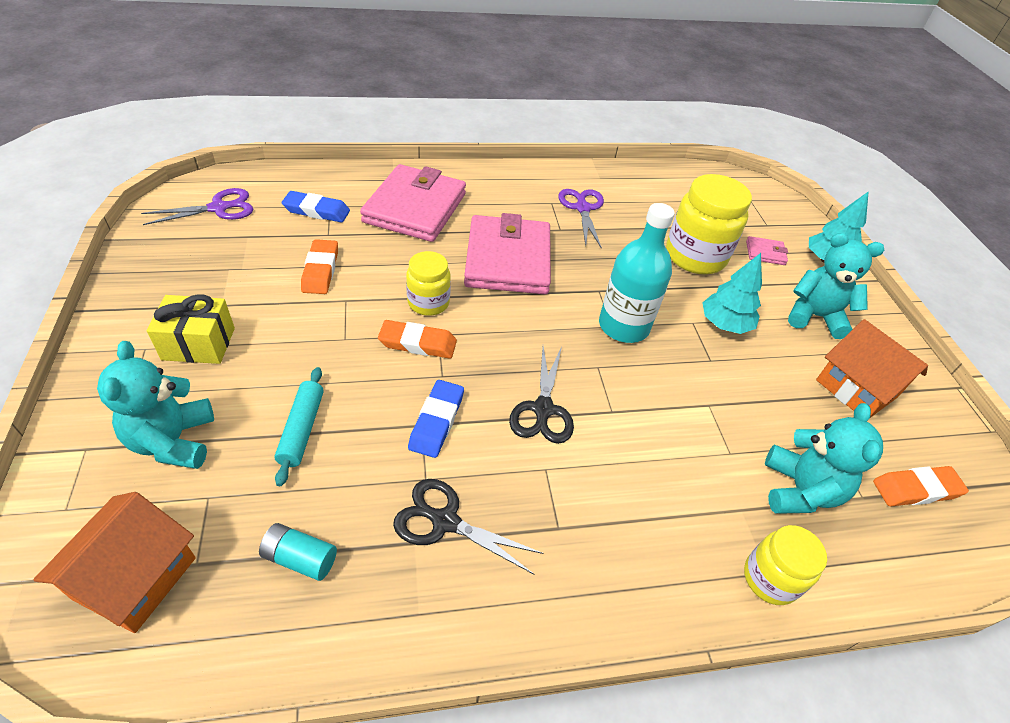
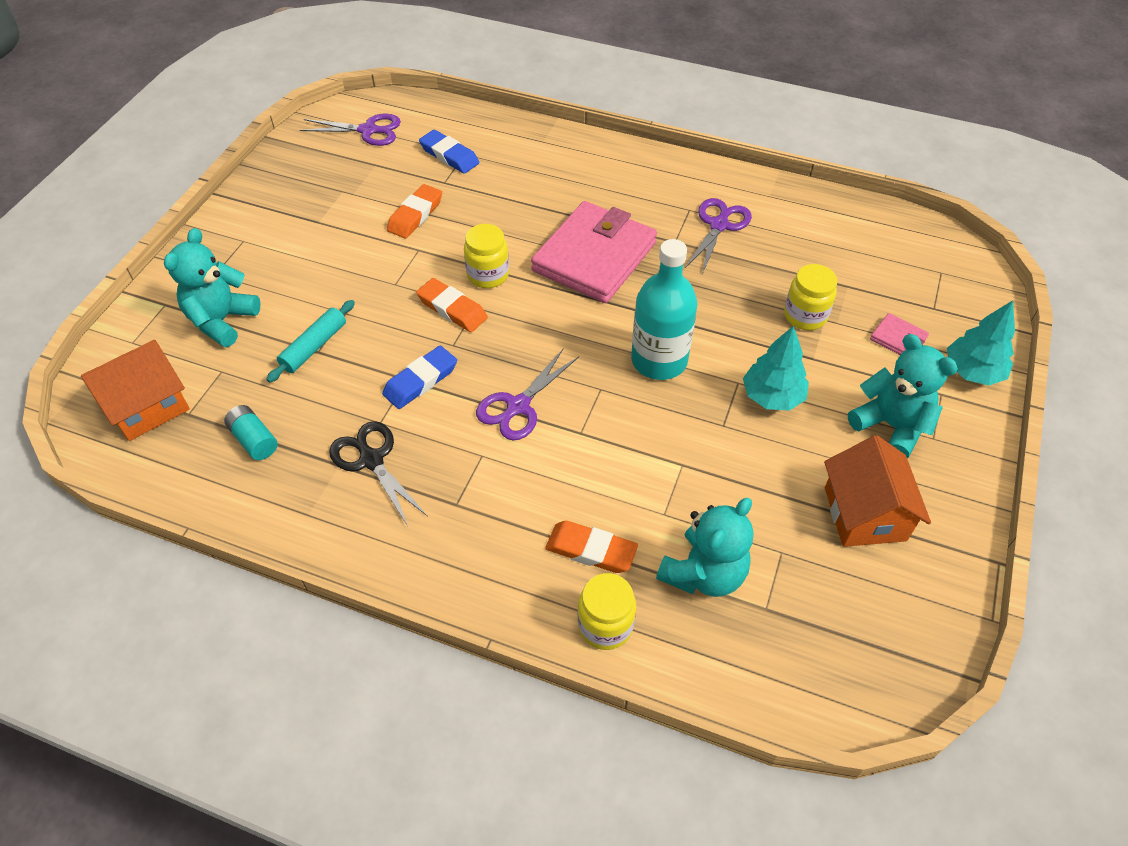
camera: 35 degrees right, 5 degrees up
yellow gift [146,295,235,364] -> none
pink wallet [360,164,466,242] -> none
black scissors [509,346,574,444] -> purple scissors [476,349,579,441]
yellow jar [666,174,752,274] -> yellow jar [784,264,837,330], size x0.59
orange eraser [873,466,969,506] -> orange eraser moved to [545,521,638,573]

